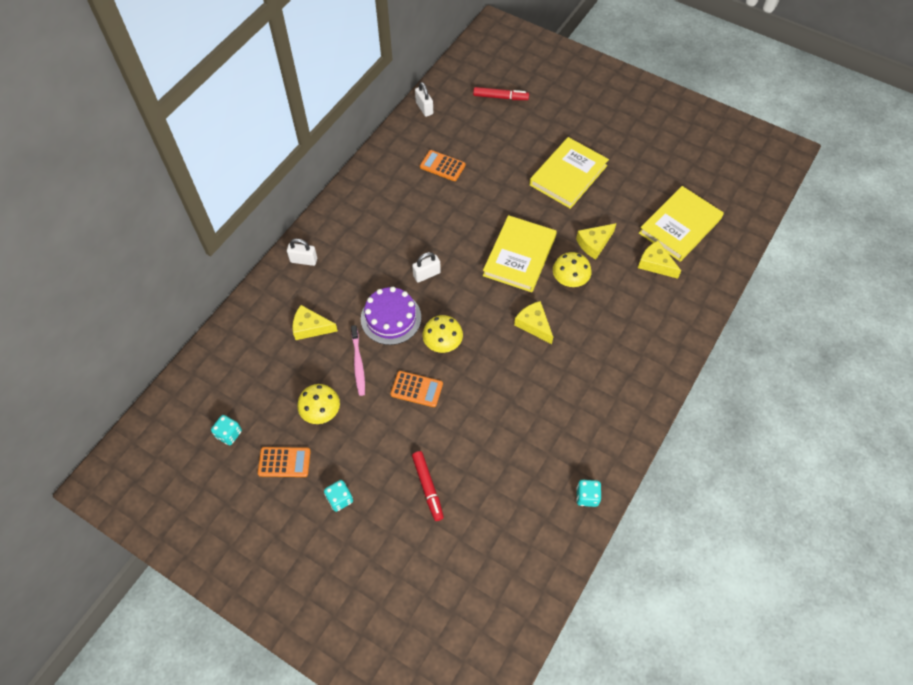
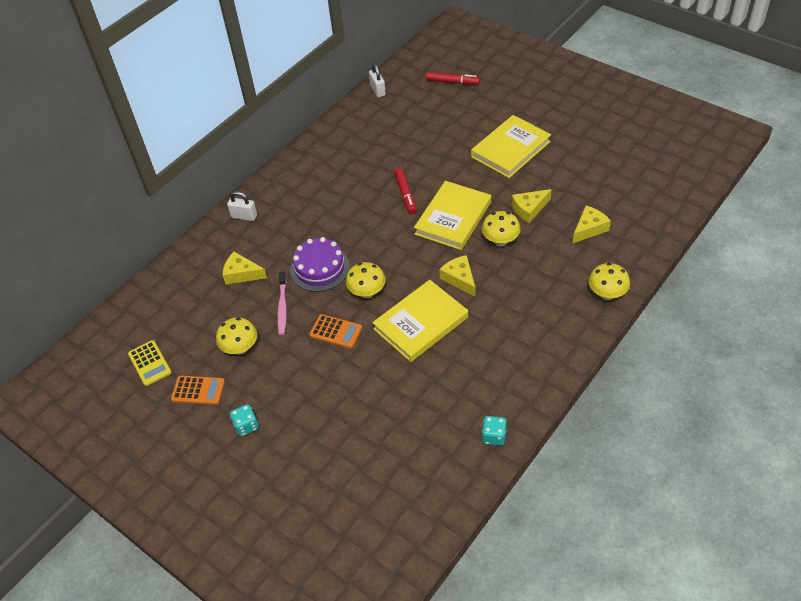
camera: 10 degrees right, 10 degrees down
turquoise dice [211,415,242,445] -> yellow calculator [128,340,172,386]
white padlock [412,252,441,283] -> none
red marker [412,451,444,521] -> red marker moved to [394,168,416,214]
orange calculator [420,150,466,181] -> none
yellow cheese [638,241,681,279] -> yellow cheese turned 90 degrees clockwise [573,206,611,243]
yellow book [639,186,724,262] -> yellow book moved to [372,280,468,362]
none -> yellow mushroom [588,263,630,300]

